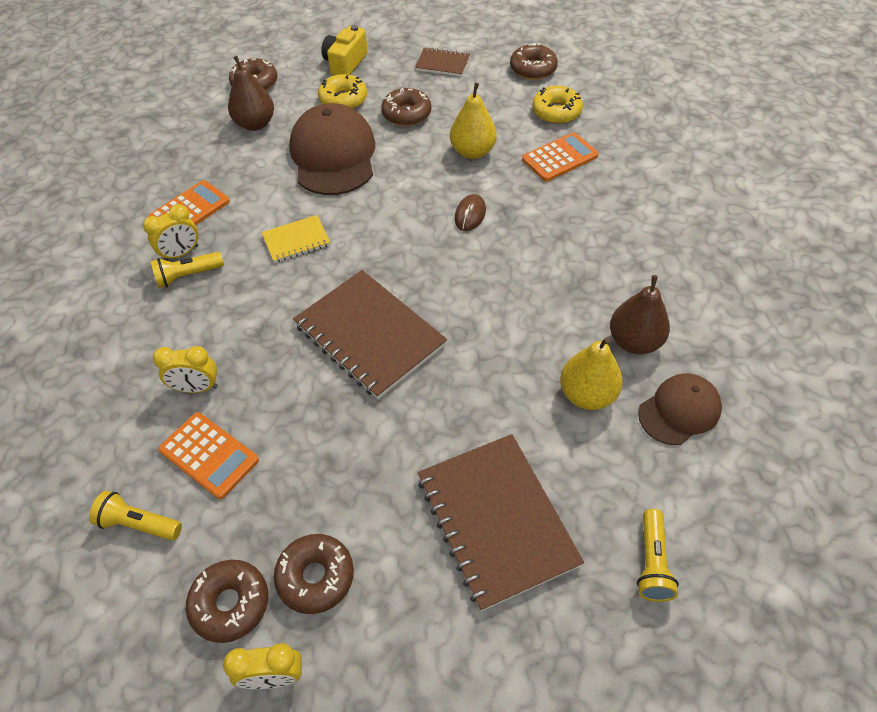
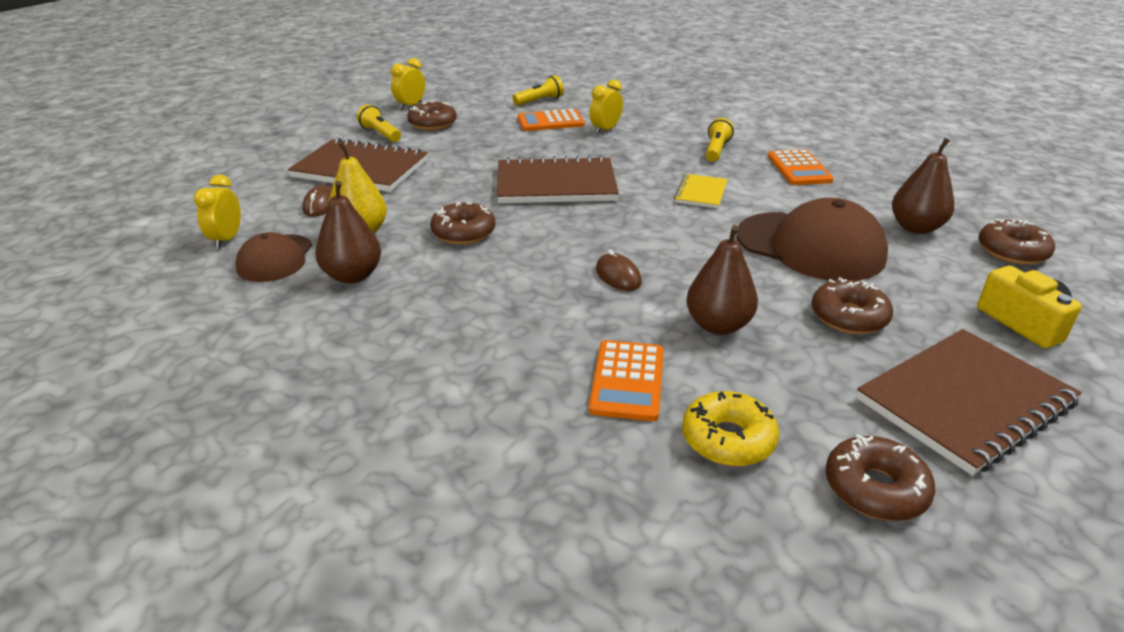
camera: 130 degrees right, 20 degrees down
yellow clock [143,204,198,261] -> yellow clock moved to [194,175,241,249]
brown donut [186,560,268,643] -> brown donut moved to [430,202,495,245]
yellow donut [318,74,367,109] -> none
brown notebook [415,47,470,77] -> brown notebook [856,329,1082,476], size x1.97
yellow pear [450,82,497,159] -> brown pear [686,225,758,335]
yellow flashlight [637,509,679,602] -> yellow flashlight moved to [357,104,401,142]
none -> brown mouse [302,185,332,217]

